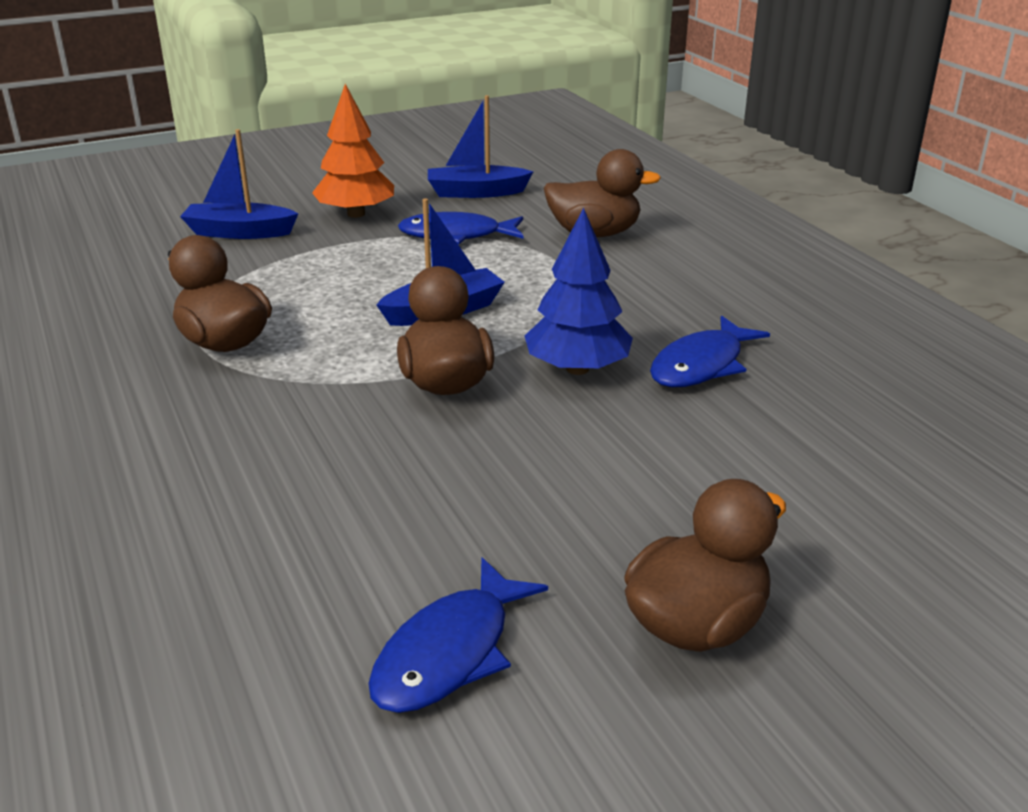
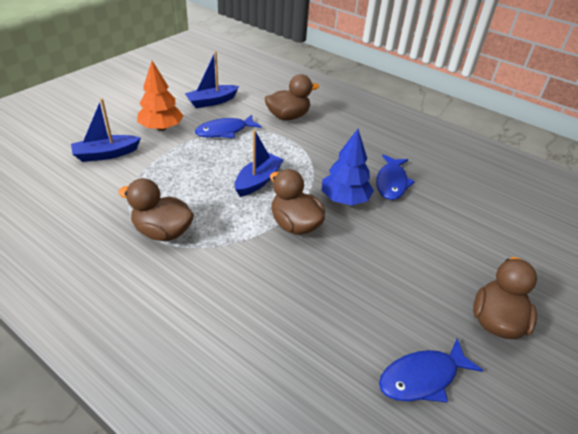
camera: 30 degrees left, 10 degrees up
blue fish [368,557,548,713] -> blue fish turned 60 degrees clockwise [379,338,483,402]

